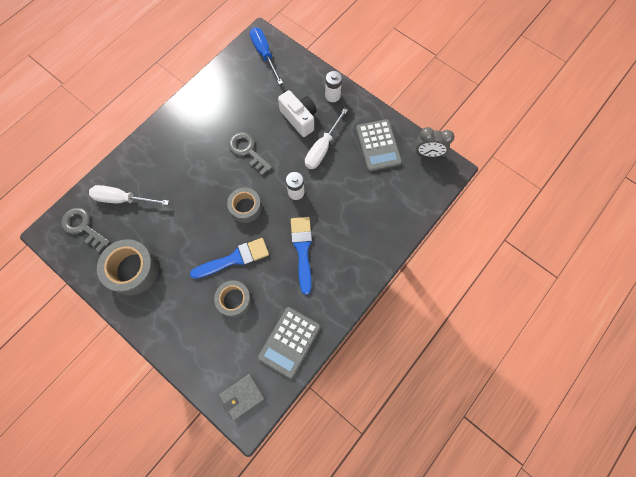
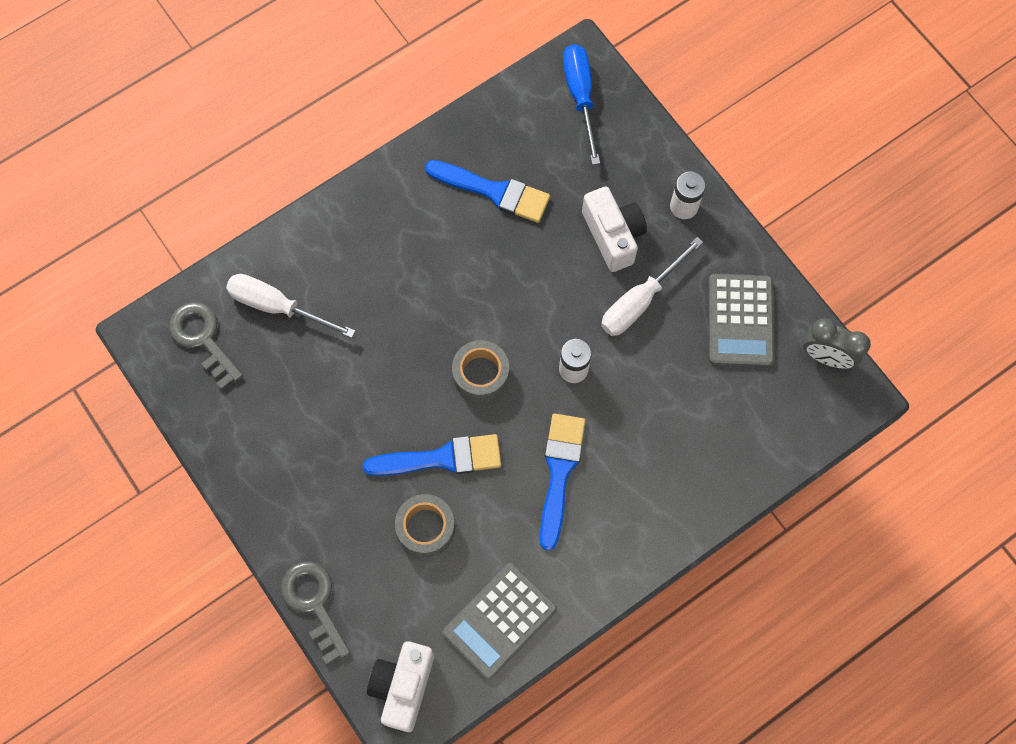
camera: 15 degrees right, 0 degrees up
grey tape [97,239,159,295] -> none
grey wallet [219,374,265,420] -> white camera [367,641,434,732]
grey key [229,132,272,176] -> grey key moved to [281,561,350,665]
none -> blue brush [425,160,550,223]

